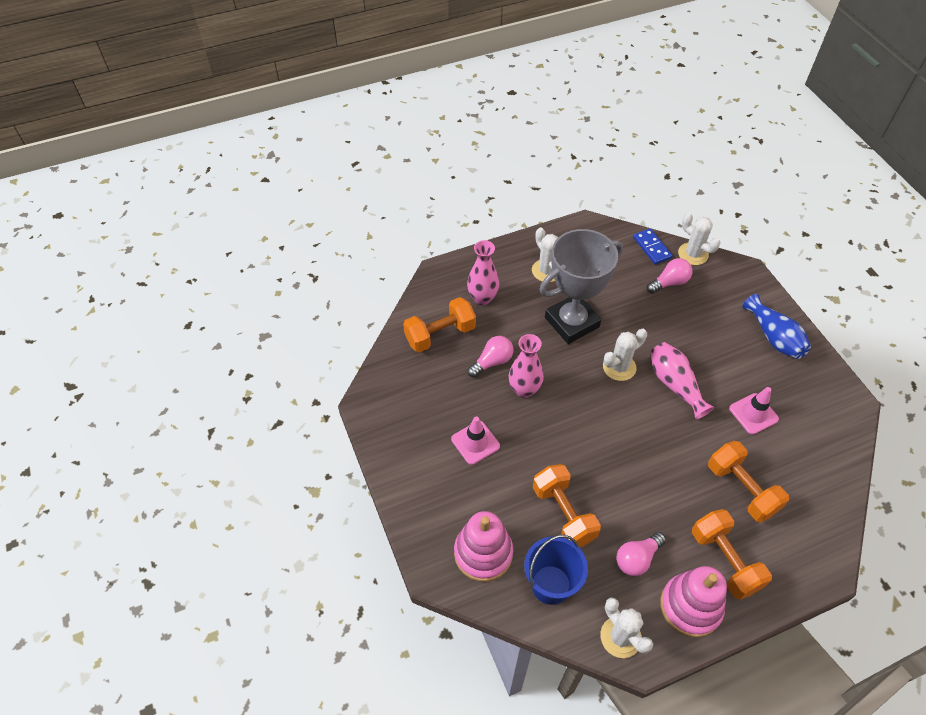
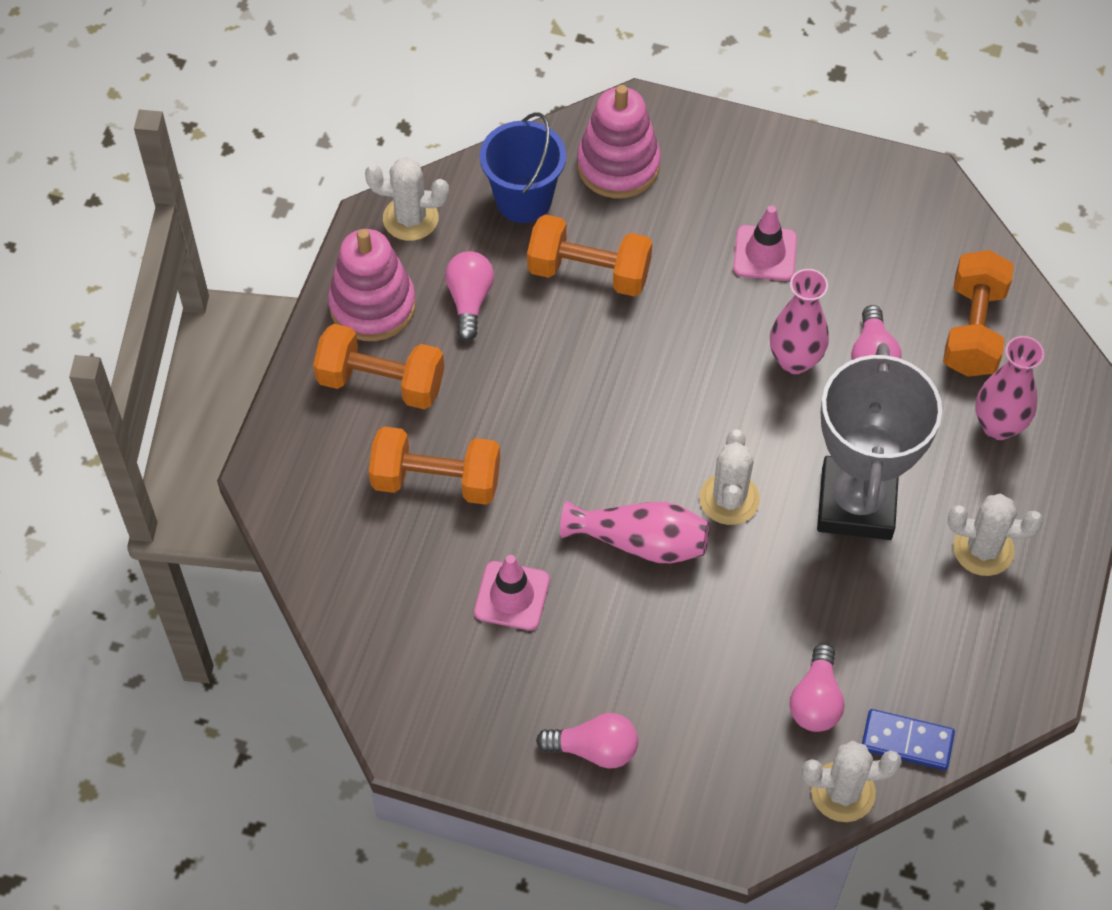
camera: 130 degrees right, 5 degrees up
blue vase [743,294,811,359] -> pink light bulb [536,713,638,769]

